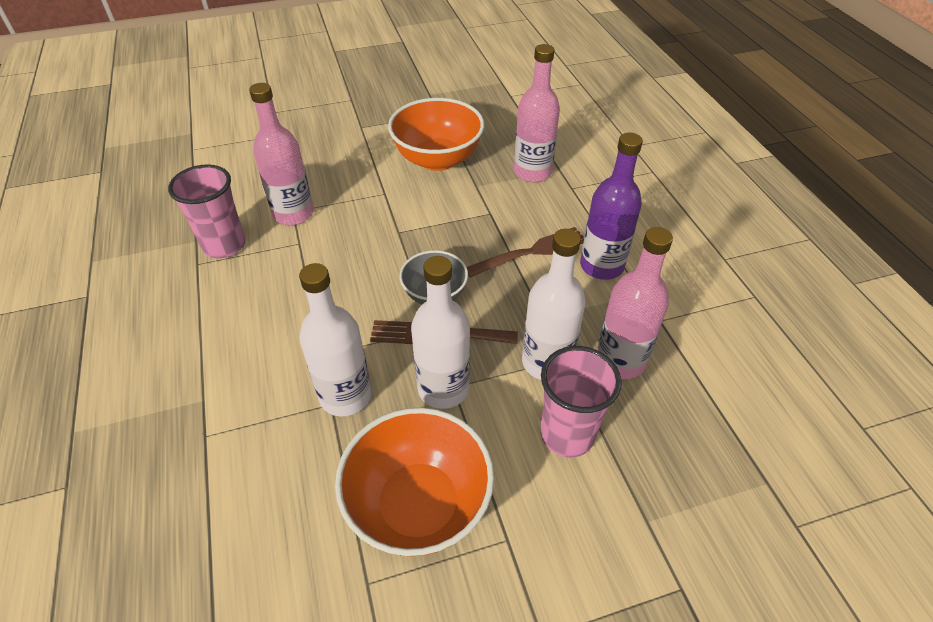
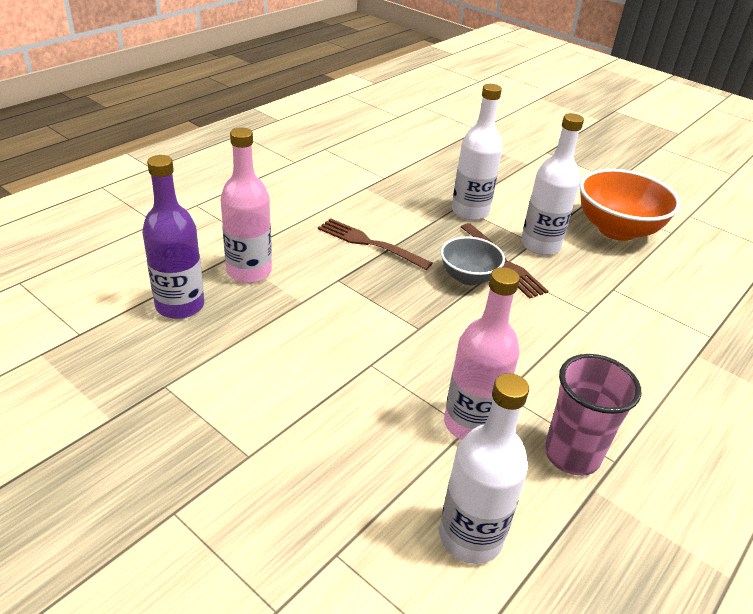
camera: 125 degrees left, 10 degrees down
white bottle [299,263,372,416] -> white bottle moved to [439,373,529,564]
orange bowl [388,98,484,171] -> none
pink cup [541,346,622,457] -> none
purple bottle [580,133,643,280] -> purple bottle moved to [142,155,204,319]
pink bottle [597,227,673,379] -> none

